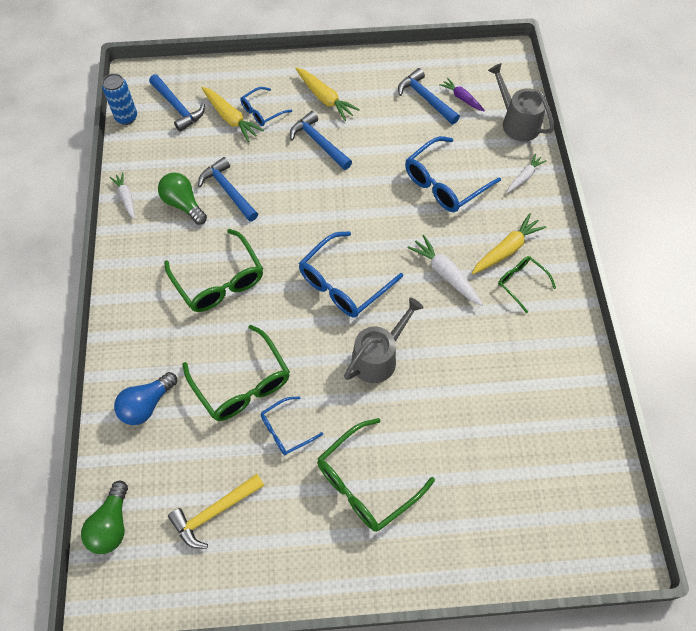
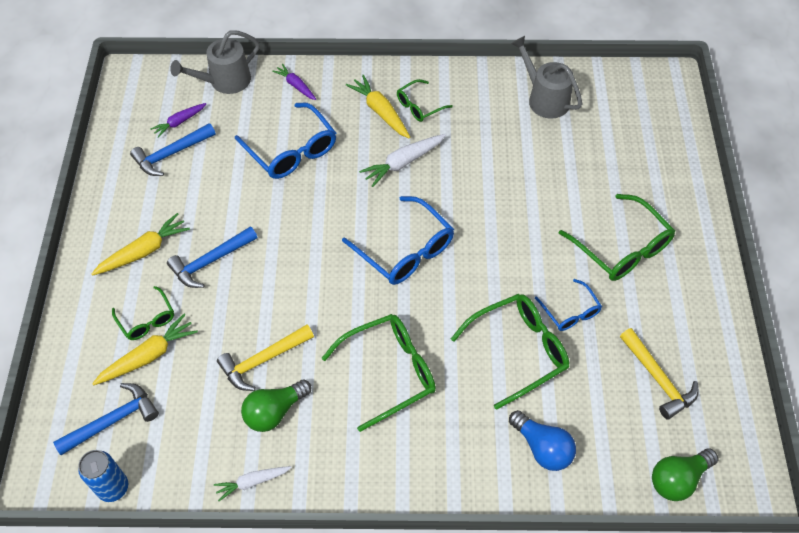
camera: 85 degrees left, 5 degrees down
green light bulb [81,481,128,554] -> green light bulb turned 135 degrees clockwise [652,448,718,501]
blue hammer [198,157,258,222] -> yellow hammer [217,325,314,391]
blue glasses [240,87,292,126] -> green glasses [112,286,174,340]
grey watering can [344,298,424,383] -> grey watering can moved to [511,36,582,119]
white carrot [507,154,547,193] -> purple carrot [272,64,316,100]

